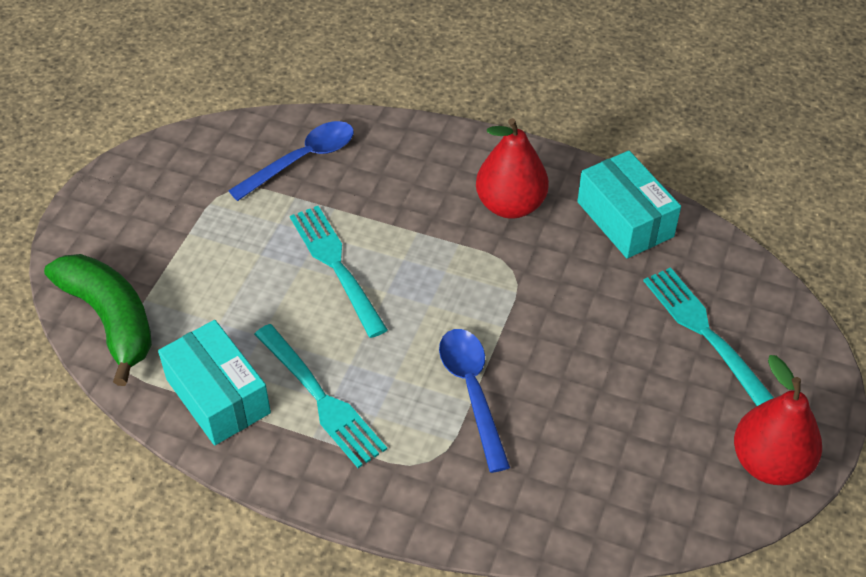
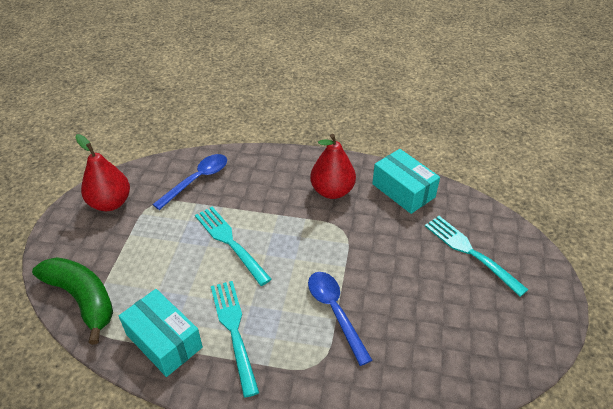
camera: 10 degrees left, 5 degrees down
turquoise fork [254,324,387,468] -> turquoise fork turned 150 degrees counterclockwise [211,281,259,398]
red pear [734,355,822,485] -> red pear moved to [75,134,130,211]

